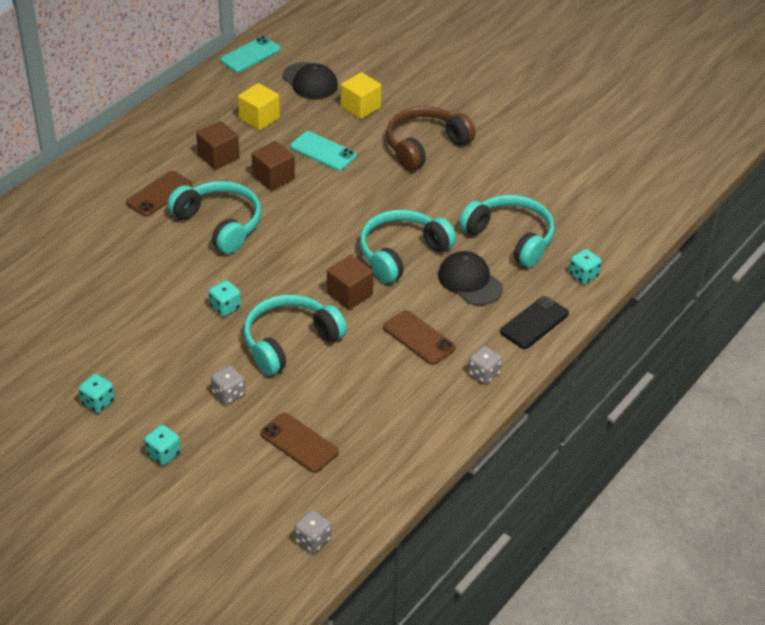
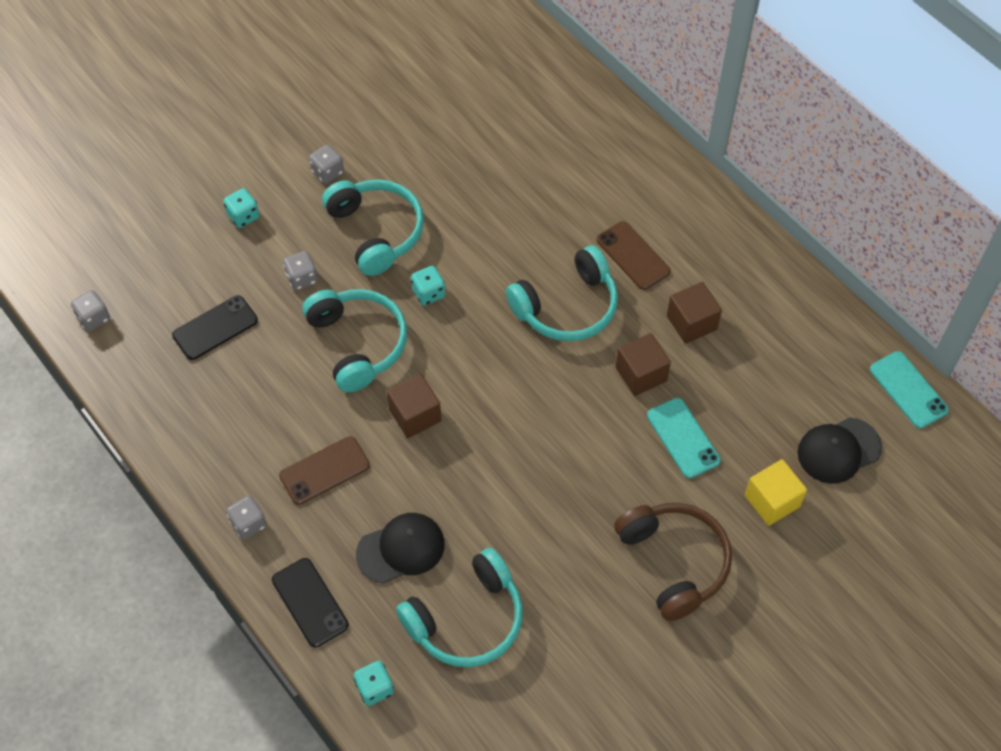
camera: 105 degrees right, 15 degrees up
turquoise dice [79,374,115,413] -> grey dice [309,145,344,184]
yellow cube [238,83,280,131] -> none
brown phone [260,413,339,473] -> black phone [172,295,258,360]
turquoise phone [290,131,357,171] -> turquoise phone turned 75 degrees counterclockwise [647,398,721,478]
turquoise headphones [360,210,456,283] -> turquoise headphones moved to [322,180,424,276]

